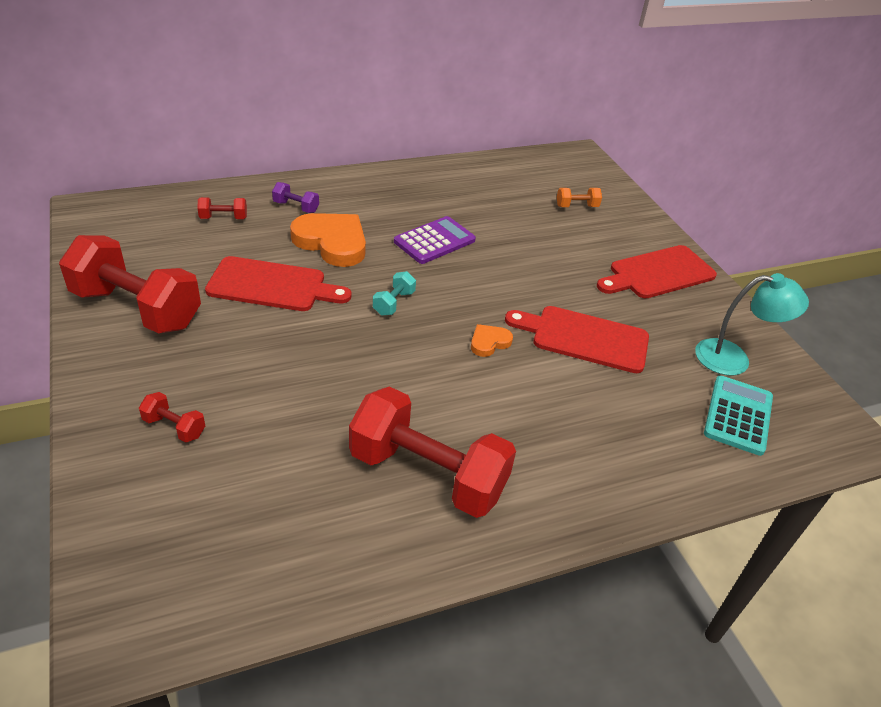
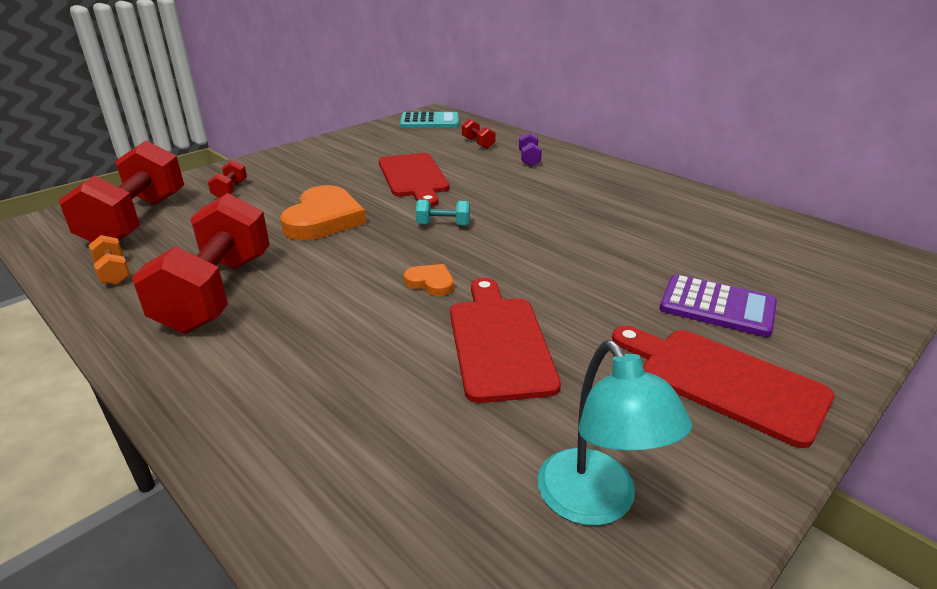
camera: 70 degrees right, 10 degrees down
red dumbbell [59,235,201,334] -> red dumbbell moved to [59,140,184,242]
orange heart [290,213,366,267] -> orange heart moved to [280,185,366,240]
purple calculator [394,216,476,264] -> purple calculator moved to [660,274,777,337]
orange dumbbell [557,188,602,207] -> orange dumbbell moved to [89,235,130,285]
turquoise calculator [704,376,773,456] -> turquoise calculator moved to [400,111,459,128]

